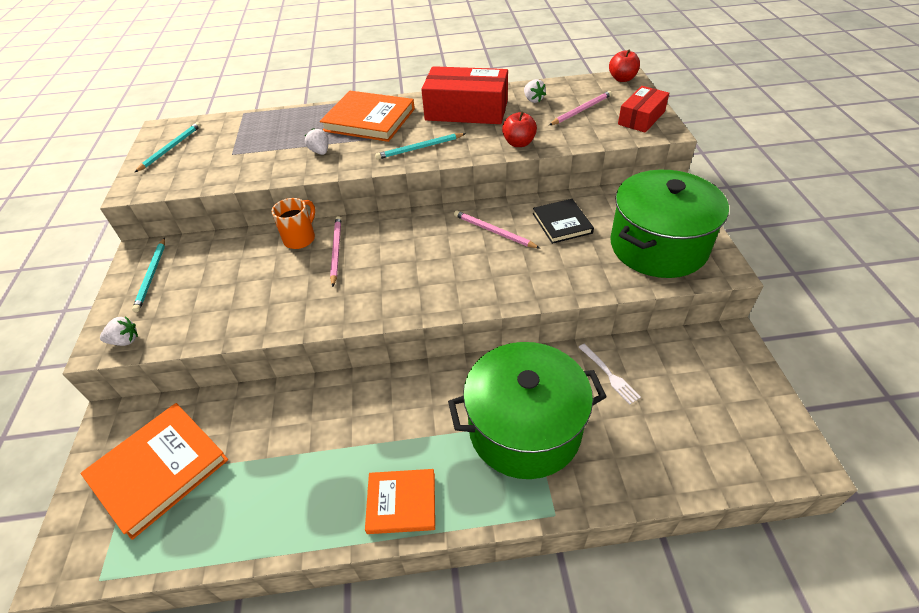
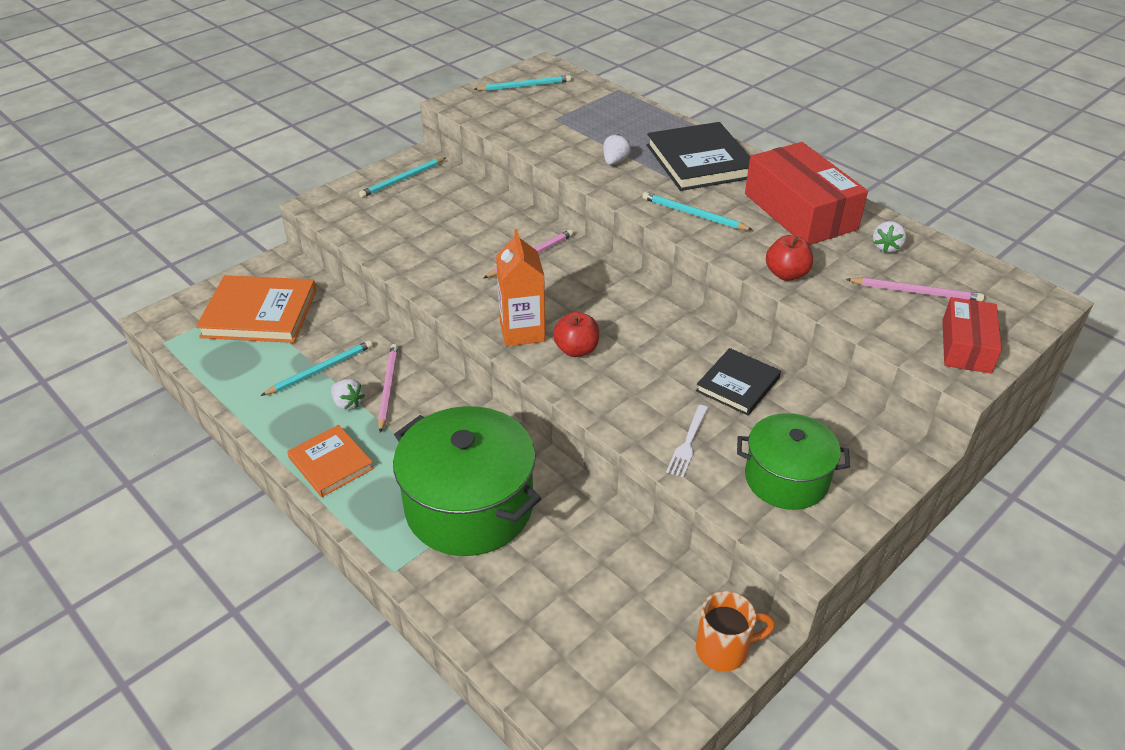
camera: 50 degrees right, 5 degrees down
white strawberry [100,316,138,346] -> white strawberry moved to [331,379,365,410]
orange mug [272,198,315,249] -> orange mug moved to [696,591,775,672]
orange book [320,91,415,142] -> black book [646,122,750,191]
pink pencil [454,211,541,249] -> pink pencil moved to [378,344,398,433]
white fork [578,344,641,405] -> white fork moved to [666,405,708,477]
red apple [609,50,640,82] -> red apple moved to [553,312,599,357]
green pot [610,170,729,278] -> green pot [737,413,850,510], size x0.62
red box [618,86,669,133] -> red box turned 75 degrees counterclockwise [942,297,1002,374]
none -> turquoise pencil [261,340,373,396]
none -> orange carton [496,229,545,346]

